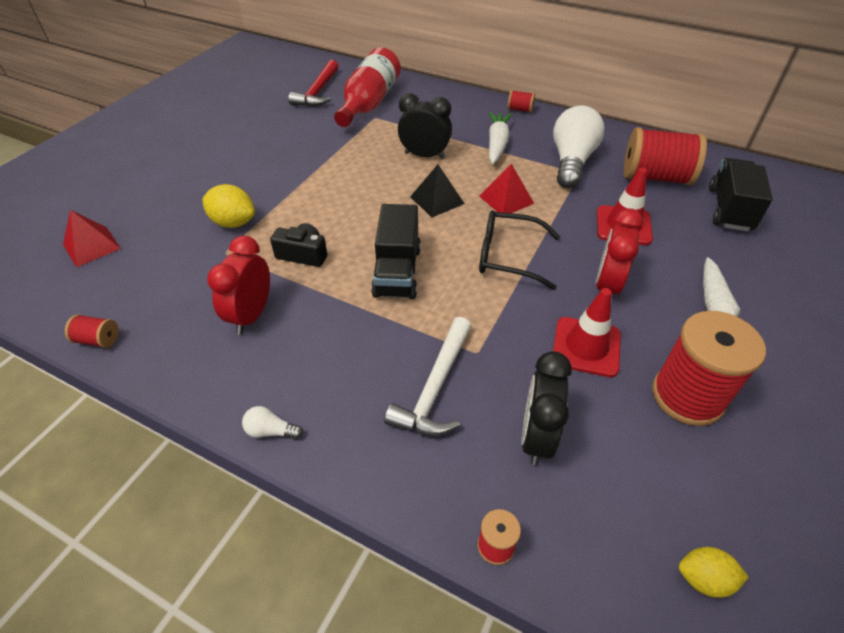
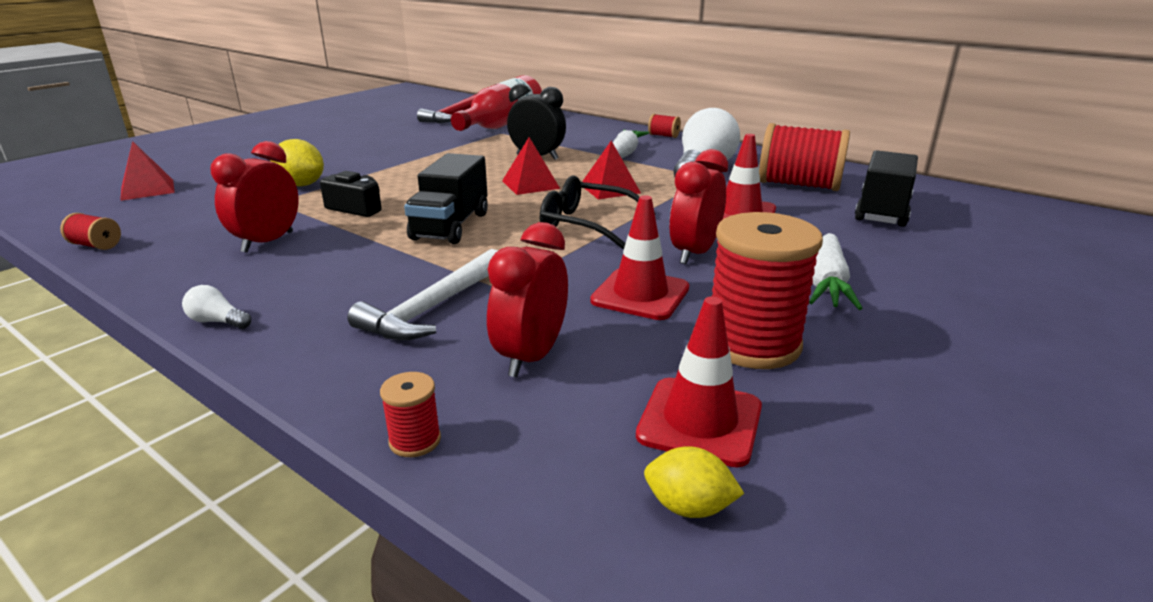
camera: 10 degrees right, 20 degrees down
black pyramid [410,164,465,217] -> red pyramid [502,137,560,195]
black clock [521,351,572,465] -> red clock [487,222,568,377]
none -> red traffic cone [636,297,762,468]

